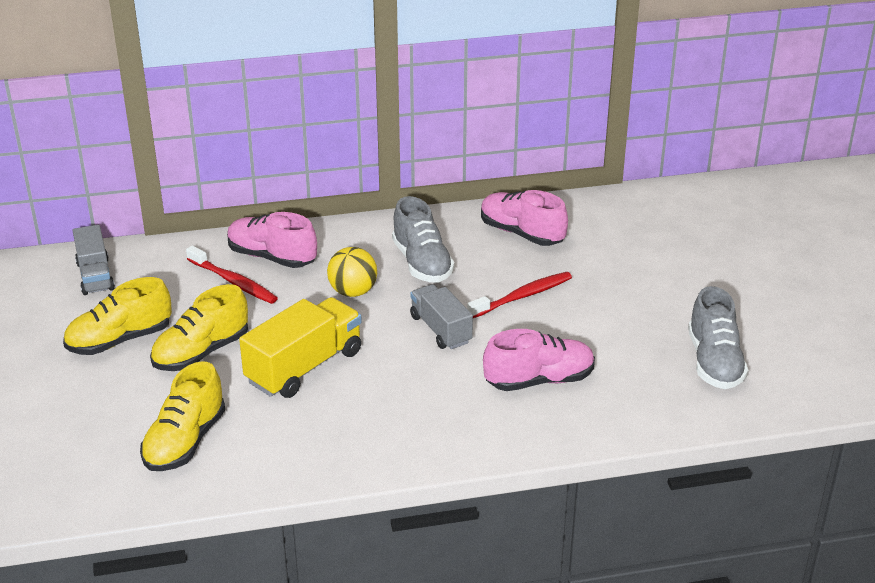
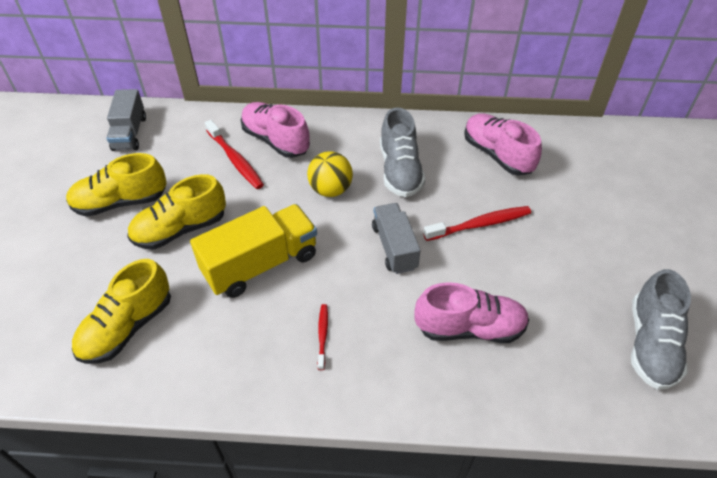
camera: 15 degrees right, 15 degrees up
none -> red toothbrush [318,304,328,370]

